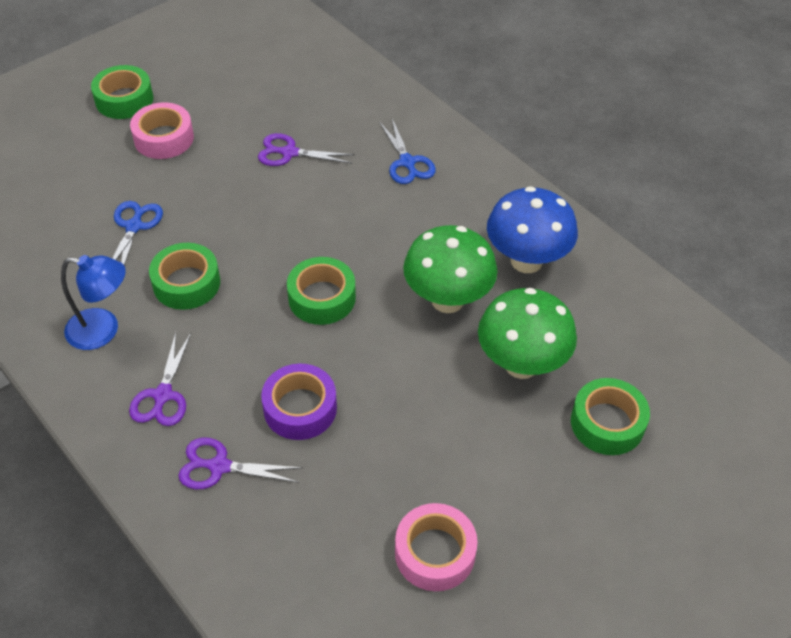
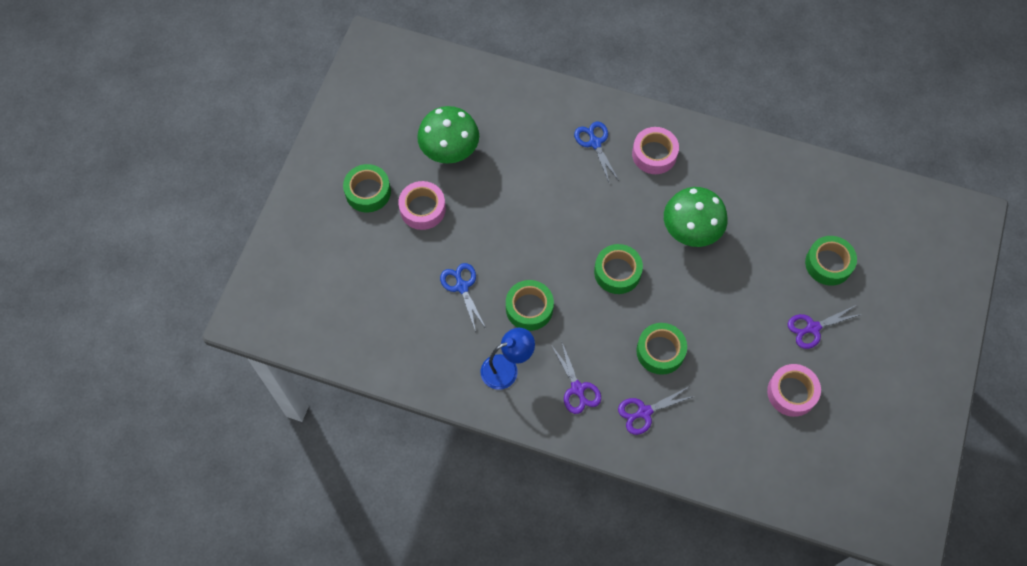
camera: 30 degrees left, 15 degrees up
purple scissors [258,133,355,166] -> purple scissors moved to [788,305,861,349]
purple tape [261,363,337,440] -> green tape [636,323,687,375]
blue scissors [379,119,436,184] -> blue scissors turned 150 degrees counterclockwise [574,122,619,182]
green mushroom [478,288,577,379] -> green mushroom moved to [417,106,479,164]
blue mushroom [487,186,578,273] -> none
none -> pink tape [632,127,679,174]

